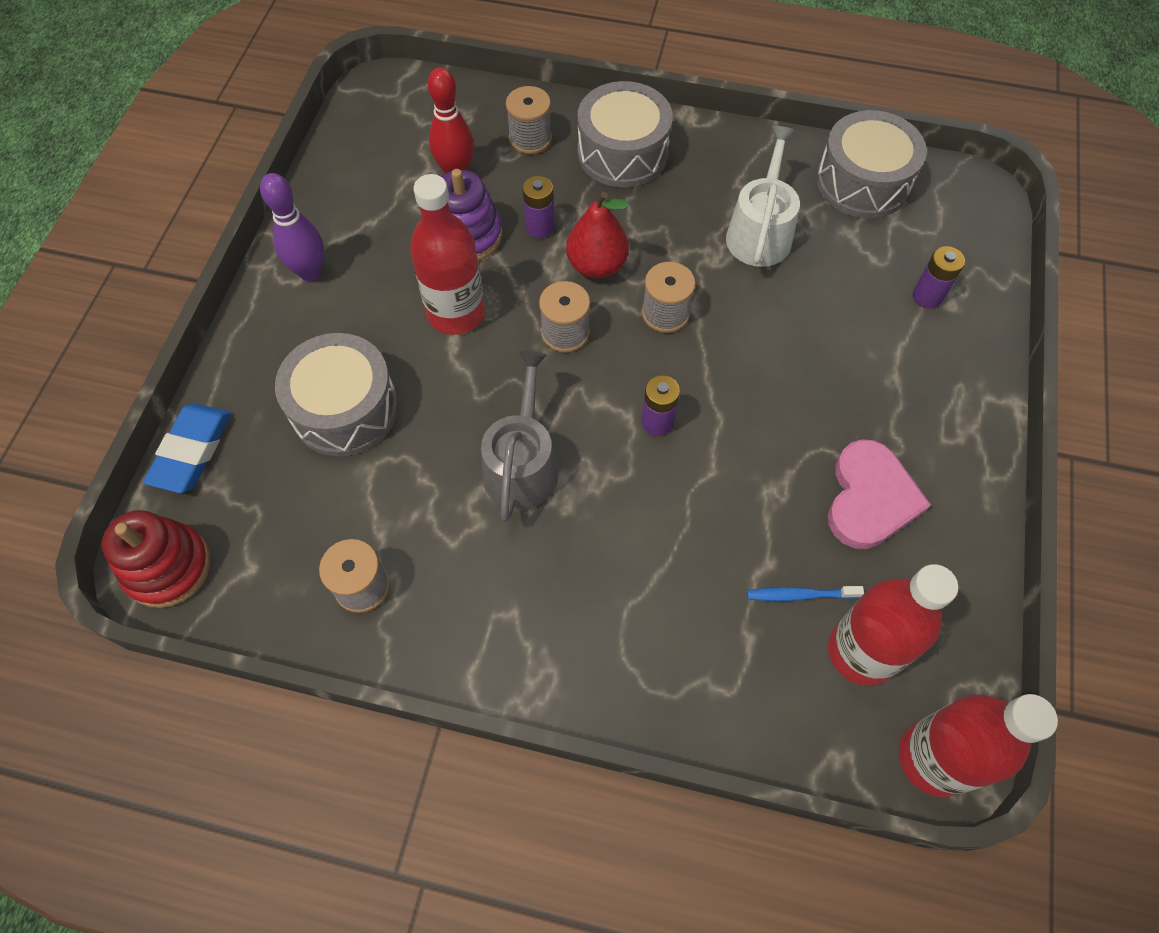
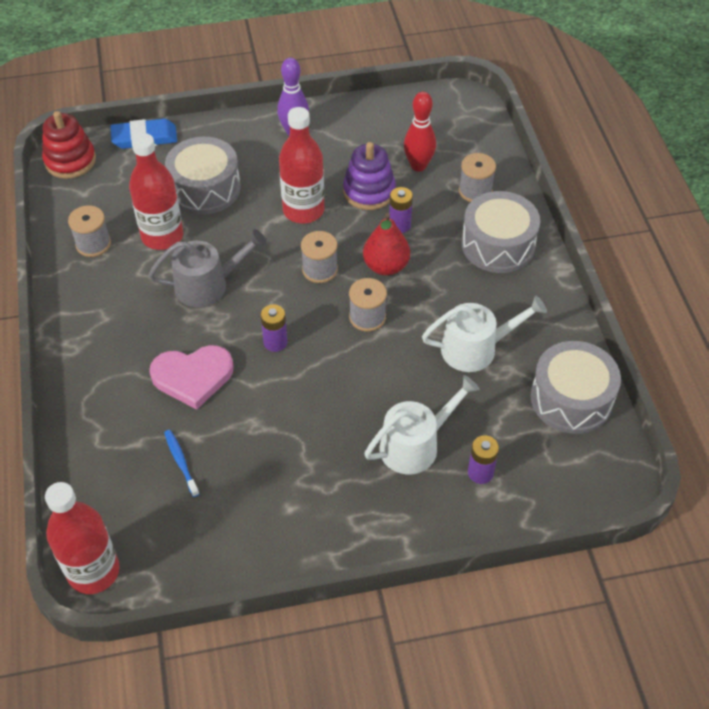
camera: 65 degrees right, 10 degrees down
pink heart [828,439,931,549] -> pink heart moved to [149,345,234,410]
red bottle [828,564,958,686] -> red bottle moved to [129,133,184,250]
none -> white watering can [364,375,480,474]

